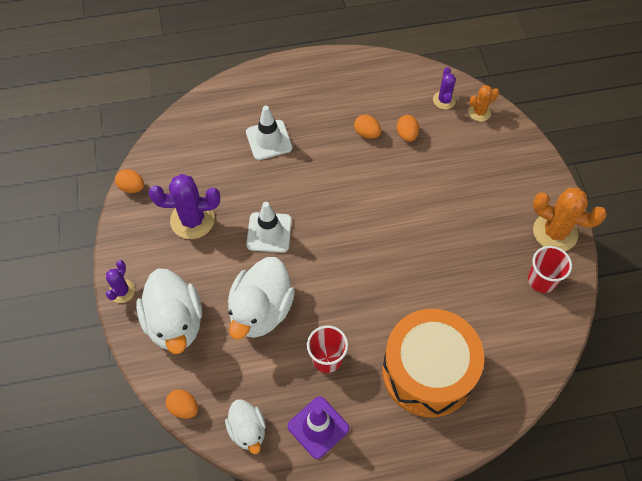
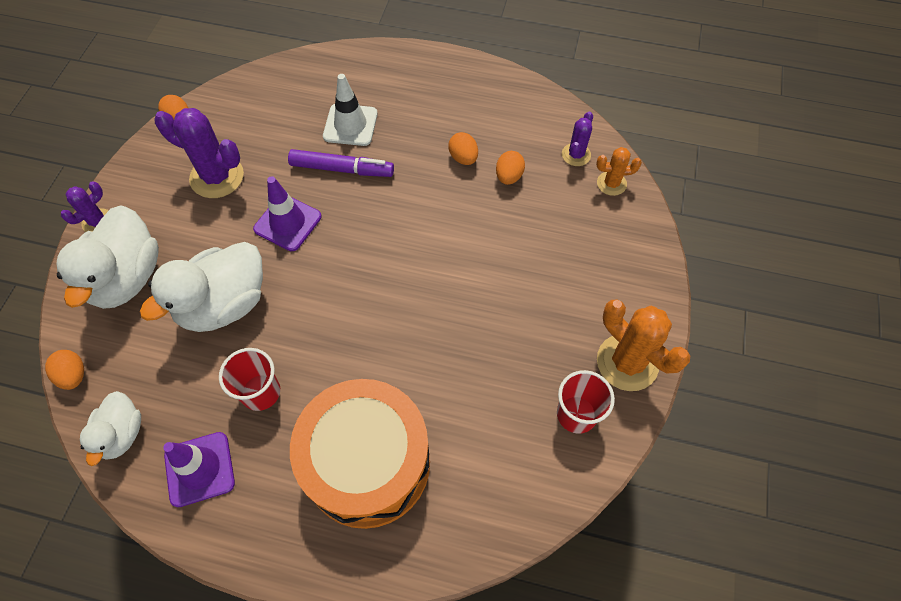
camera: 25 degrees right, 0 degrees up
white traffic cone [246,202,292,253] -> purple traffic cone [253,176,322,251]
none -> purple marker [288,149,394,177]

